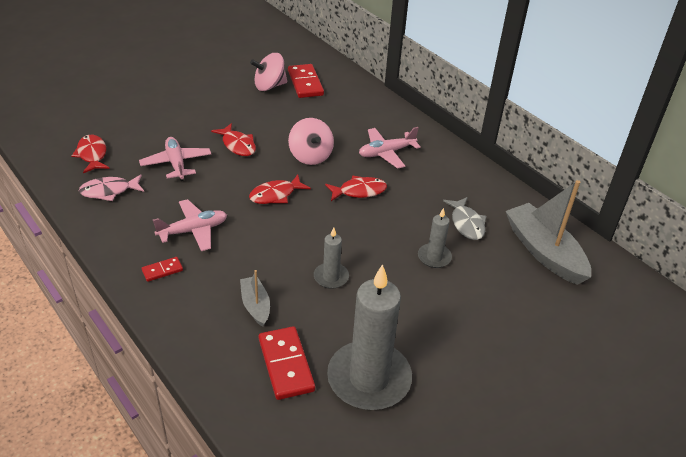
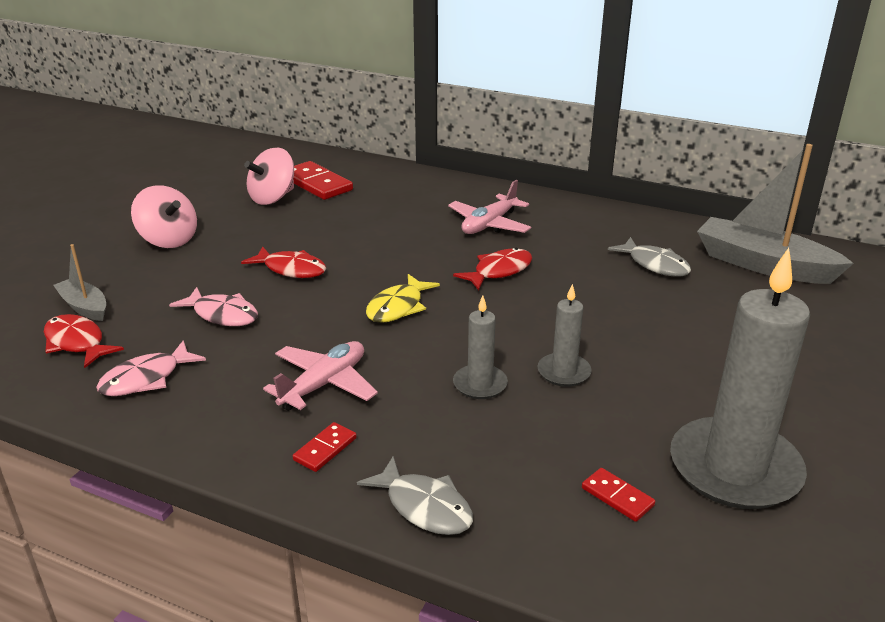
camera: 25 degrees left, 10 degrees down
pink plane [139,137,211,181] -> pink fish [169,287,258,326]
grey boat [240,270,270,327] -> grey boat moved to [53,244,106,321]
red fish [249,174,311,204] -> yellow fish [366,274,440,323]
red domino [259,326,315,400] -> red domino [582,468,655,522], size x0.52
pink spinning top [288,118,334,165] -> pink spinning top moved to [131,185,197,248]
grey candle [418,208,452,268] -> grey candle moved to [453,296,508,399]
none -> grey fish [357,456,473,535]

